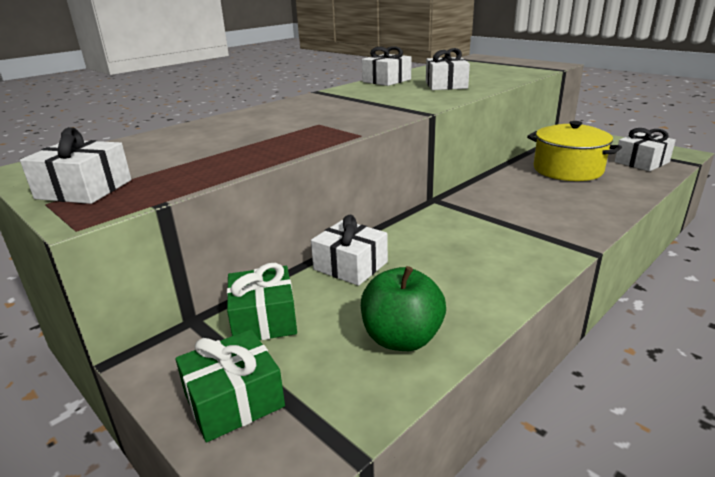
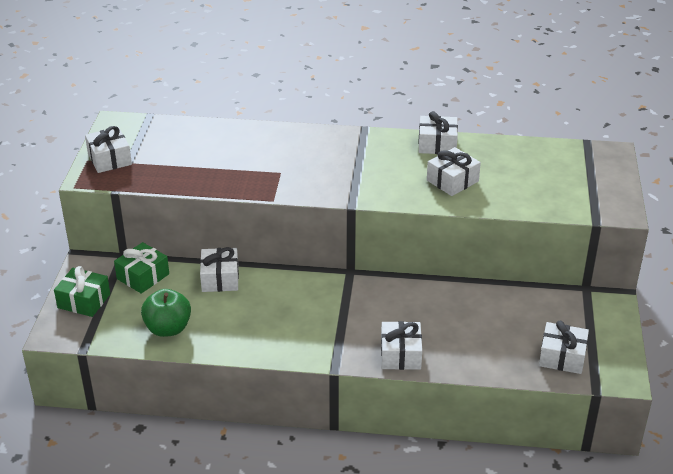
camera: 50 degrees right, 10 degrees up
yellow pot [527,121,622,181] -> none
none -> white gift [381,321,422,370]

